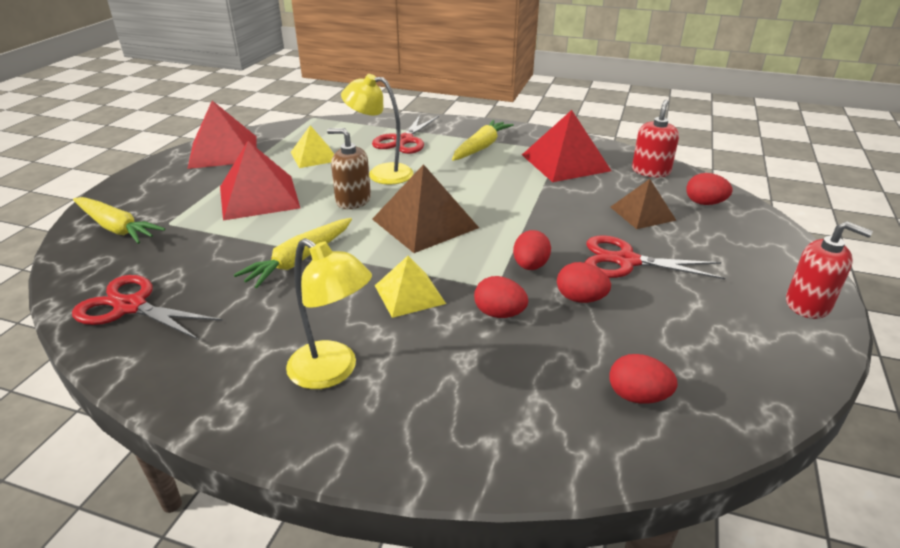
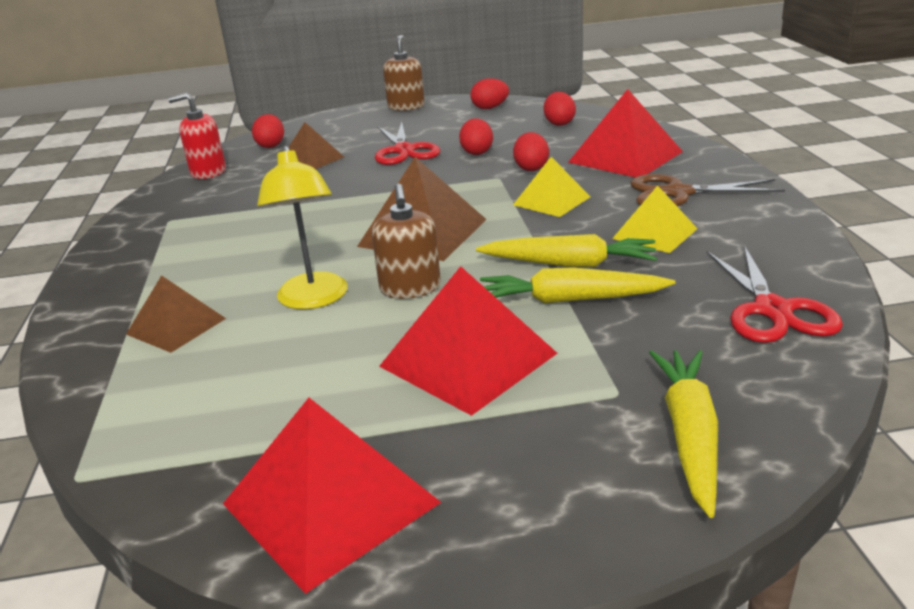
camera: 115 degrees left, 5 degrees down
yellow lamp [286,238,372,389] -> brown scissors [630,174,785,206]
yellow pyramid [291,125,334,168] -> yellow pyramid moved to [612,185,698,253]
red scissors [372,115,439,154] -> brown pyramid [126,275,226,353]
yellow carrot [452,120,513,161] -> yellow carrot moved to [480,267,675,304]
red egg [513,230,551,270] -> red egg moved to [470,78,509,109]
red pyramid [522,110,611,182] -> red pyramid moved to [568,89,683,177]
red soap dispenser [786,221,873,319] -> brown soap dispenser [383,35,425,111]

